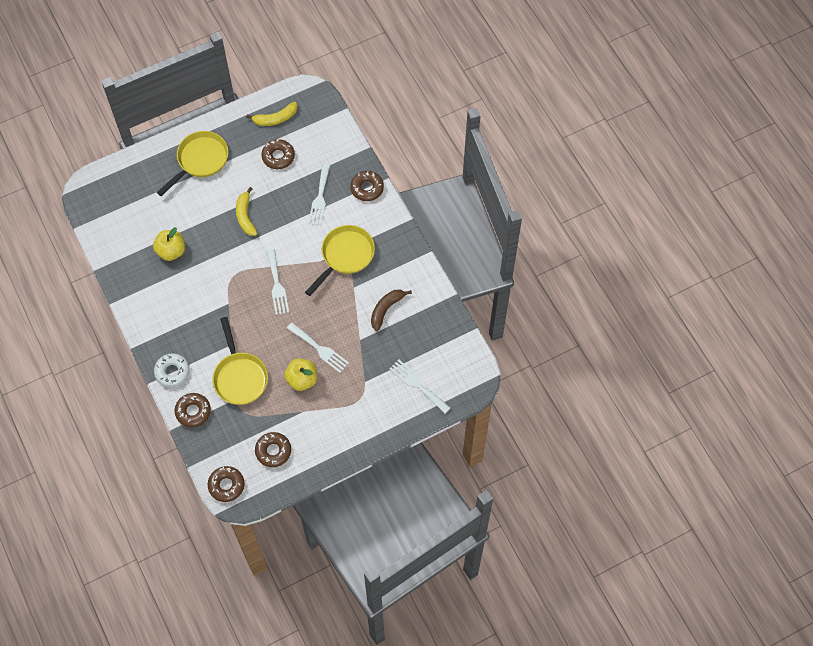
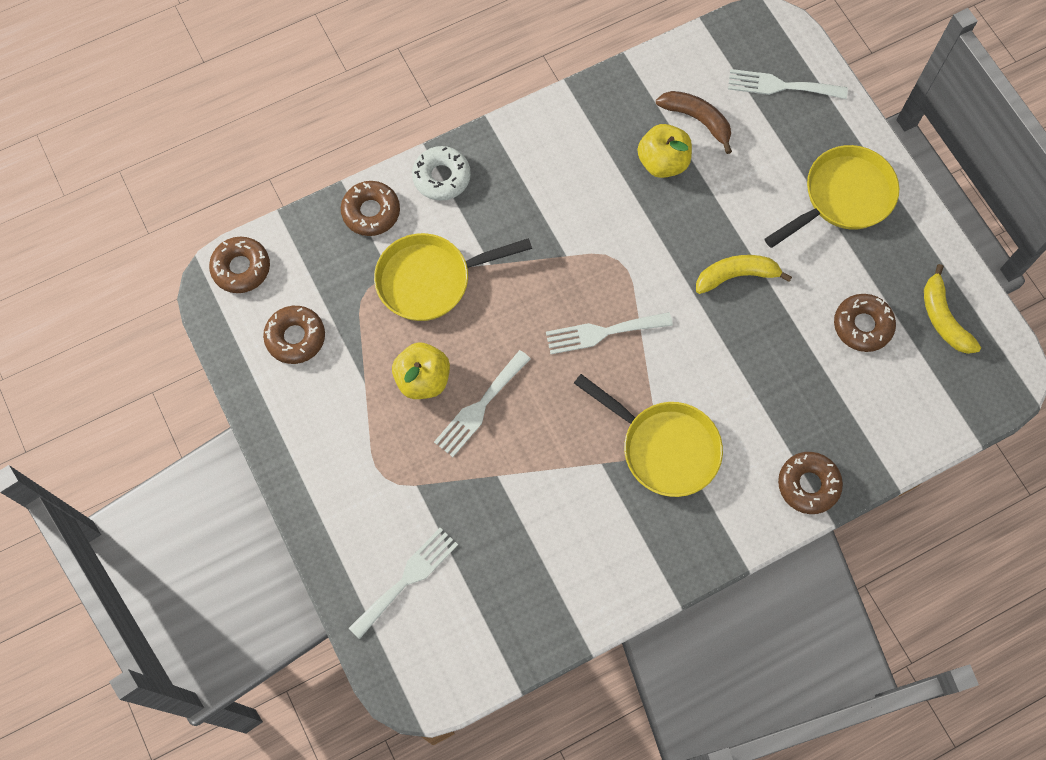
camera: 90 degrees right, 5 degrees up
yellow pan [157,131,228,196] -> yellow pan turned 75 degrees counterclockwise [764,145,899,248]
white fork [308,163,331,226] -> white fork moved to [728,69,848,99]
brown banana [371,290,412,331] -> brown banana moved to [656,91,732,154]

